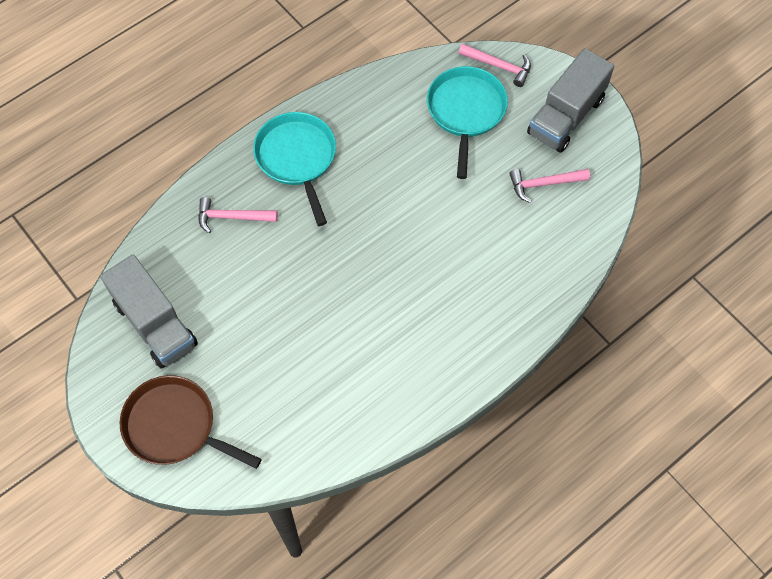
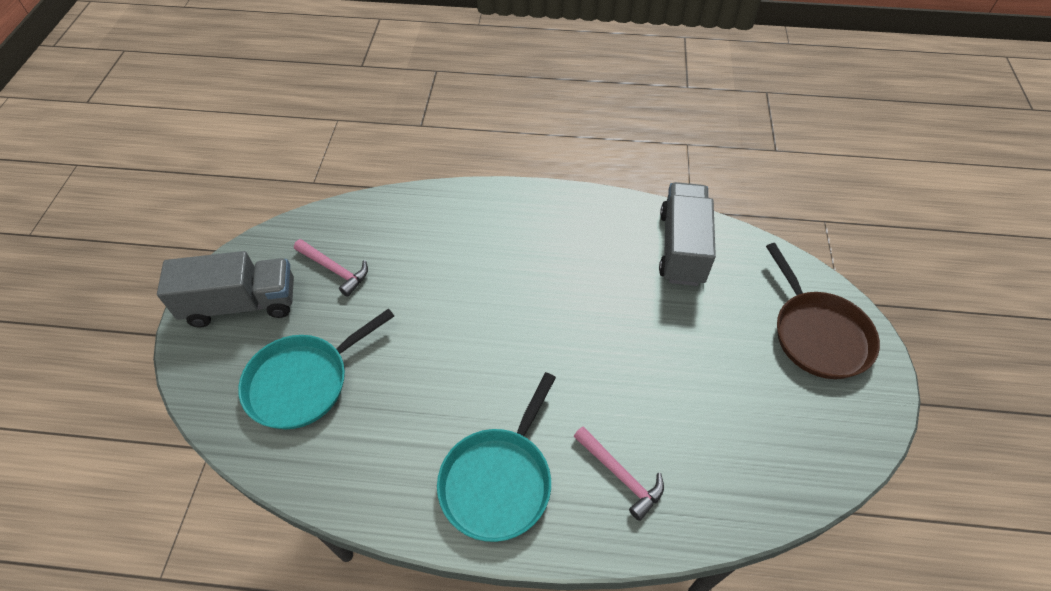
camera: 135 degrees left, 10 degrees down
grey truck [100,255,198,368] -> grey truck moved to [659,182,716,286]
pink hammer [459,44,531,87] -> none

